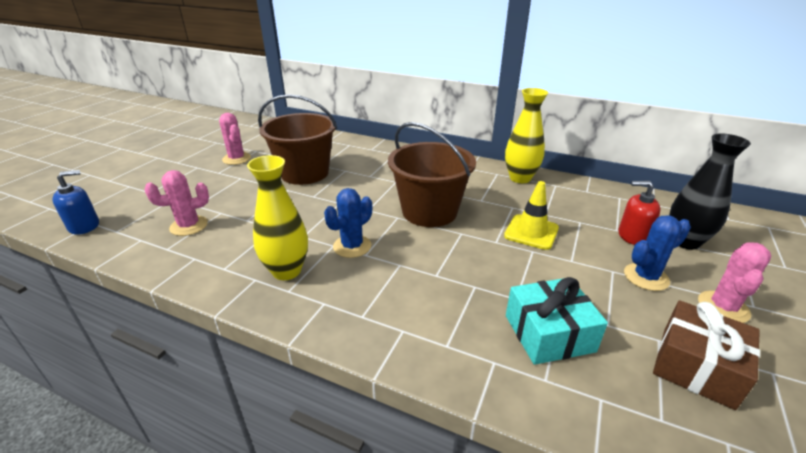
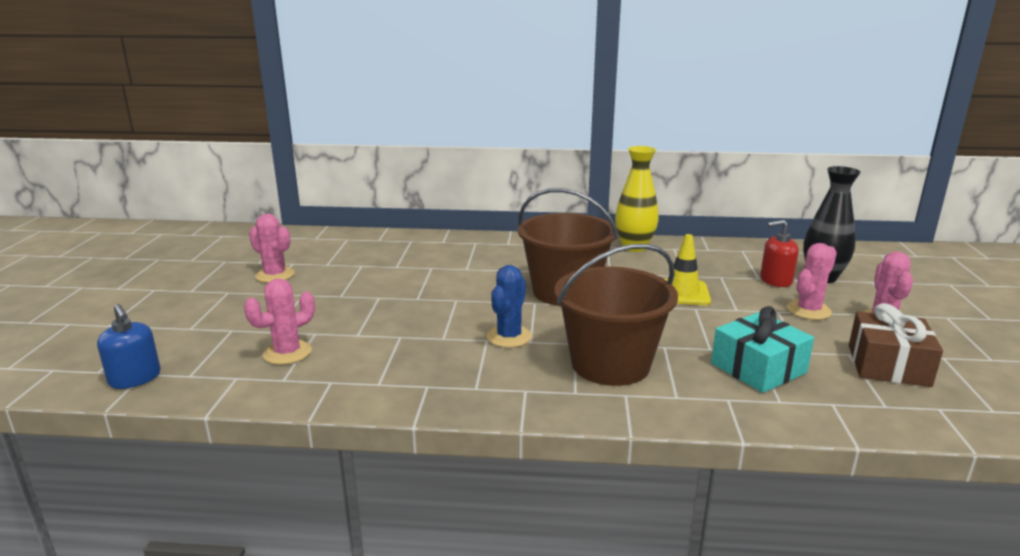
camera: 20 degrees left, 10 degrees down
blue soap dispenser [52,170,99,235] -> blue soap dispenser turned 105 degrees clockwise [97,304,161,389]
yellow vase [247,155,308,280] -> none
brown bucket [258,94,337,185] -> brown bucket moved to [554,244,678,386]
blue cactus [624,216,691,291] -> pink cactus [787,243,837,320]

